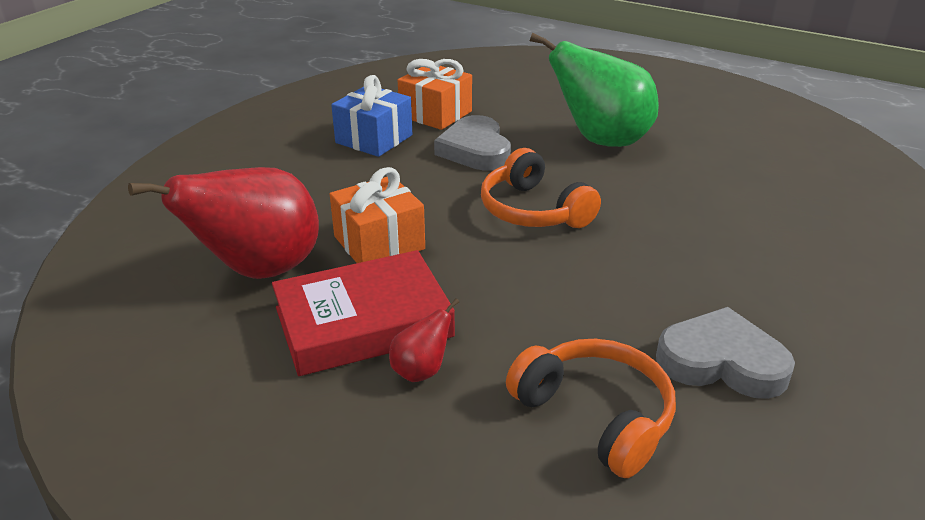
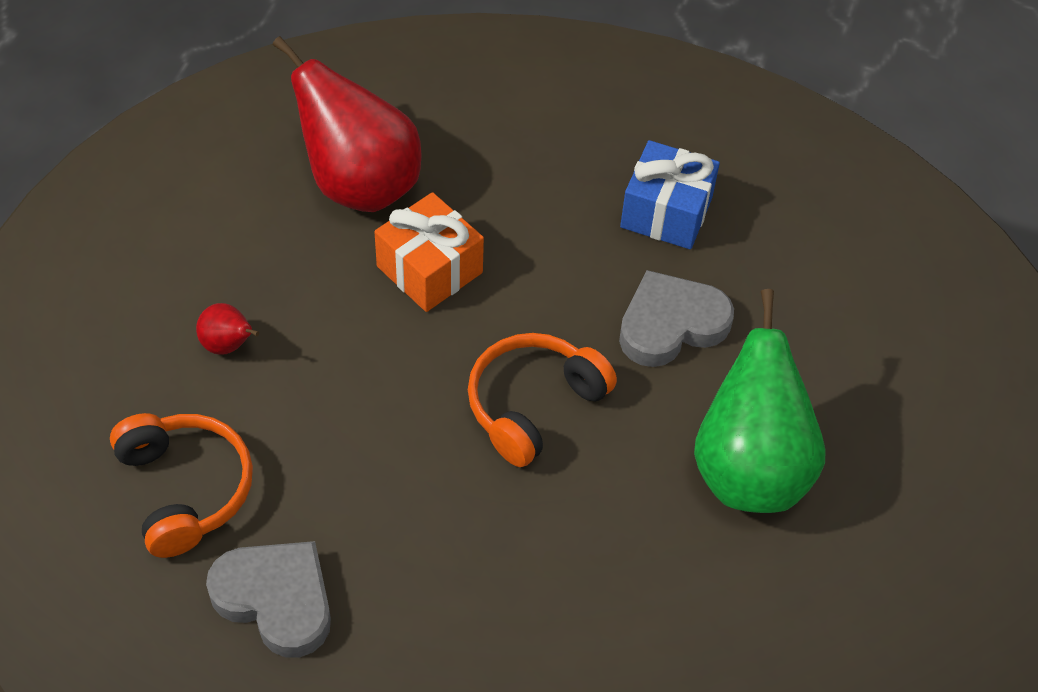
camera: 75 degrees right, 20 degrees up
red book [272,250,455,376] -> none
orange gift [398,59,472,130] -> none
orange headphones [506,339,676,478] -> orange headphones turned 60 degrees counterclockwise [110,413,253,558]
grey heart [656,307,795,399] -> grey heart turned 60 degrees counterclockwise [206,541,331,658]

